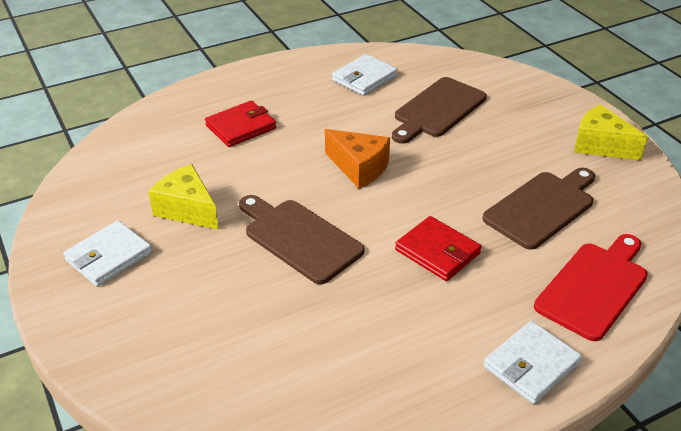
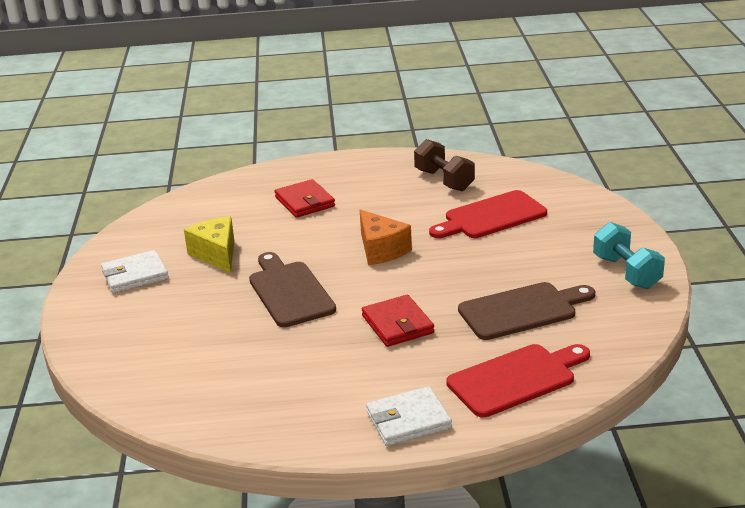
camera: 25 degrees right, 10 degrees down
red wallet [205,101,276,147] -> red wallet turned 75 degrees clockwise [274,179,335,218]
white wallet [332,54,398,96] -> brown dumbbell [414,139,475,191]
brown cutting board [392,77,487,144] -> red cutting board [429,190,547,238]
yellow cheese [574,104,648,160] -> turquoise dumbbell [593,222,665,289]

